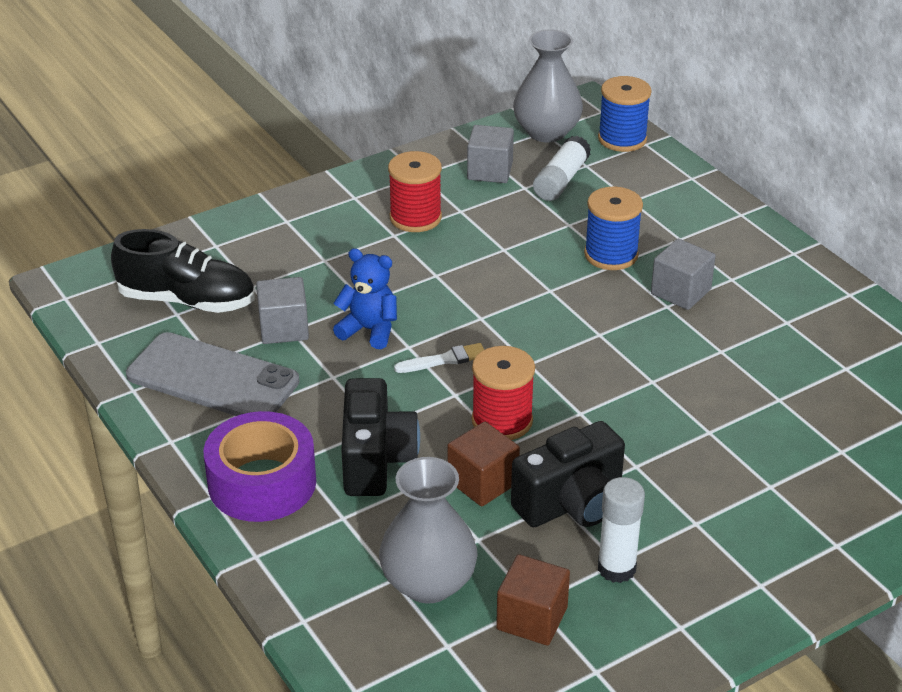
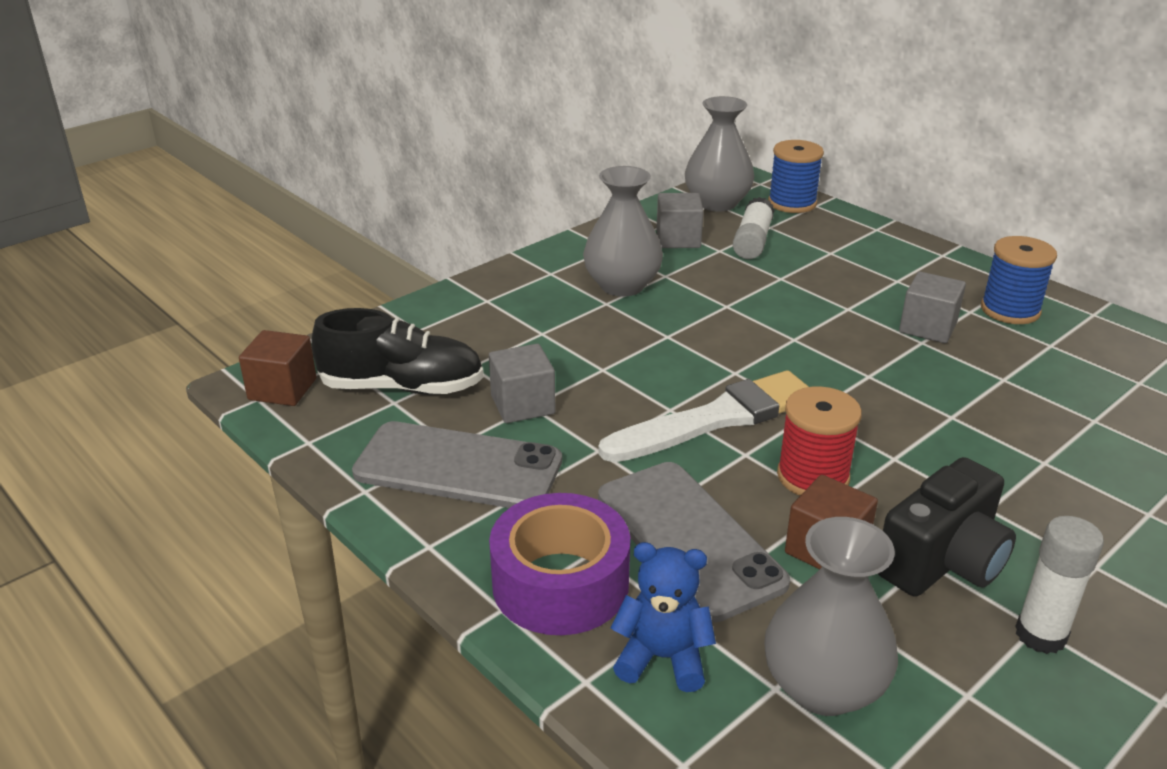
camera: 10 degrees left, 5 degrees down
blue teddy bear [333,248,397,349] -> blue teddy bear moved to [611,542,716,692]
black camera [341,378,420,496] -> grey phone [598,462,790,623]
red spool [388,151,442,232] -> grey vase [583,166,663,297]
white brush [394,343,484,373] -> white brush [598,370,809,462], size x2.22
brown cube [496,554,570,645] -> brown cube moved to [239,330,317,406]
blue spool [584,187,643,270] -> blue spool moved to [981,236,1057,324]

